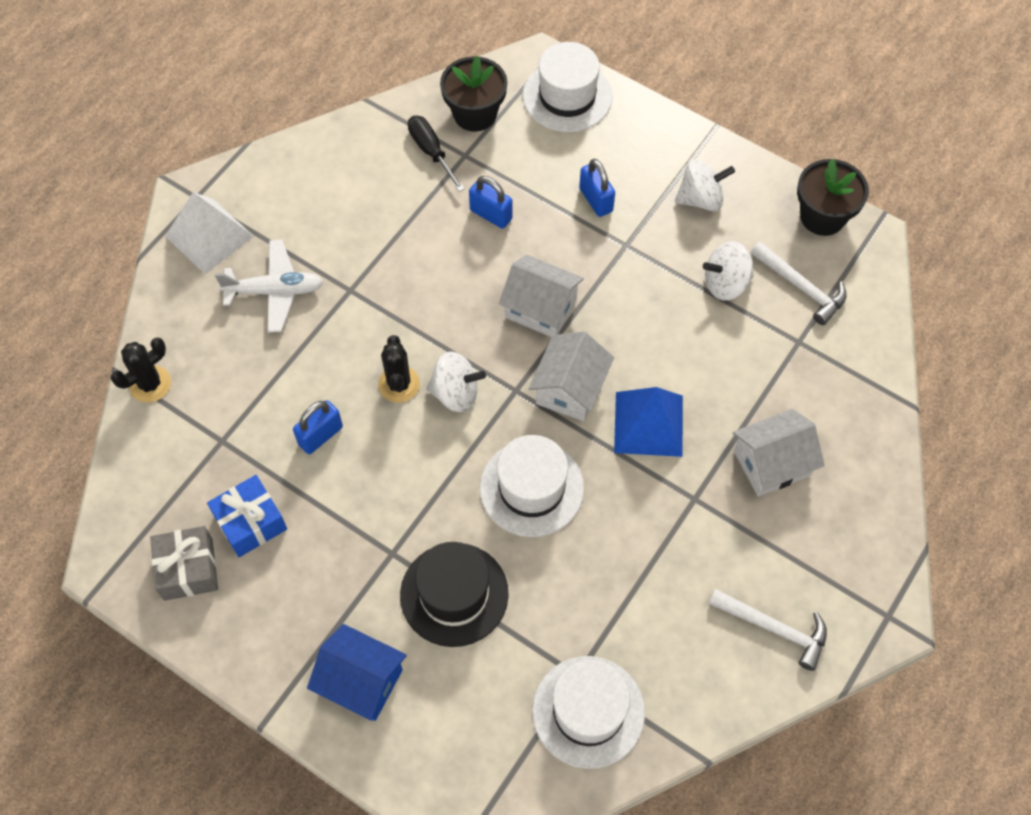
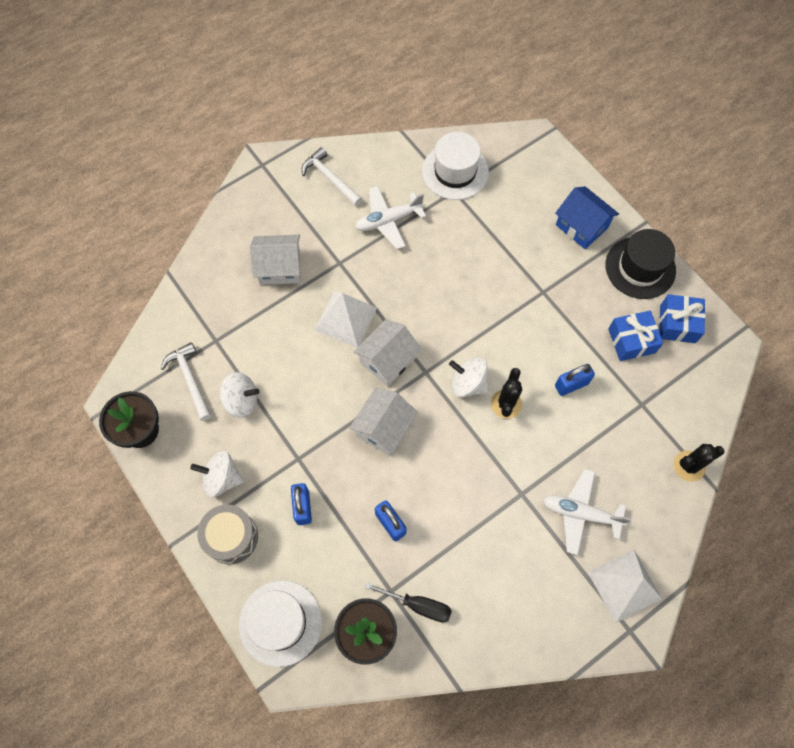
camera: 160 degrees left, 5 degrees up
grey gift [150,526,218,601] -> blue gift [659,294,705,343]
black hat [400,542,509,647] -> black hat moved to [605,229,676,299]
black screwdriver [408,115,465,192] -> black screwdriver turned 60 degrees counterclockwise [364,582,452,623]
white hat [480,435,584,537] -> none
white house [499,255,584,337] -> white house turned 75 degrees clockwise [349,388,418,456]
blue pyramid [614,387,683,457] -> white pyramid [314,291,377,348]
none -> grey drum [197,505,258,565]
none -> white plane [355,186,426,249]

